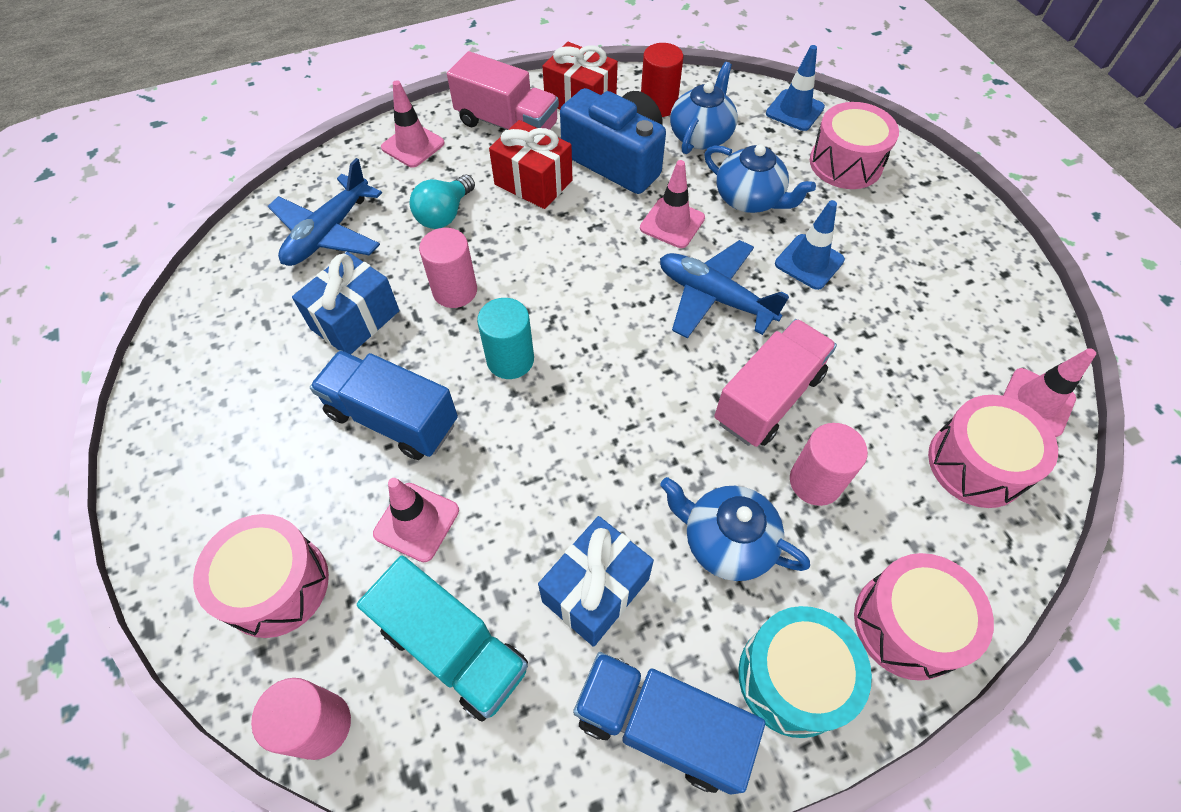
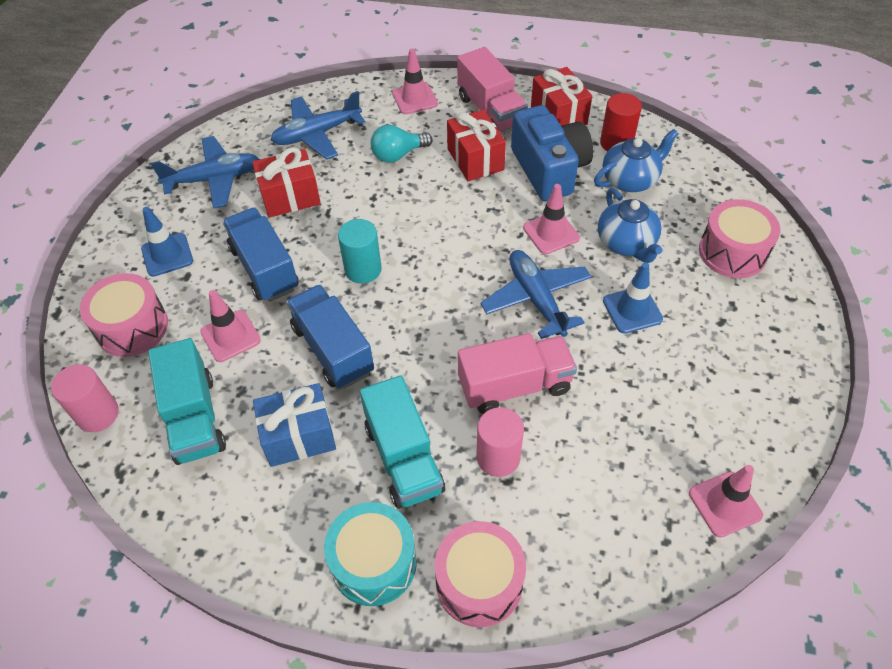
camera: 35 degrees right, 5 degrees down
blue gift [292,252,399,354] -> red gift [252,147,321,218]
pink cylinder [419,228,477,308] -> none
blue truck [573,652,765,794] -> blue truck moved to [286,284,374,389]
blue teapot [660,477,810,581] -> turquoise truck [360,375,445,509]
blue traffic cone [766,45,825,131] -> blue traffic cone moved to [141,207,193,277]
pink drum [928,395,1058,508] -> none
none -> blue plane [151,136,260,209]

